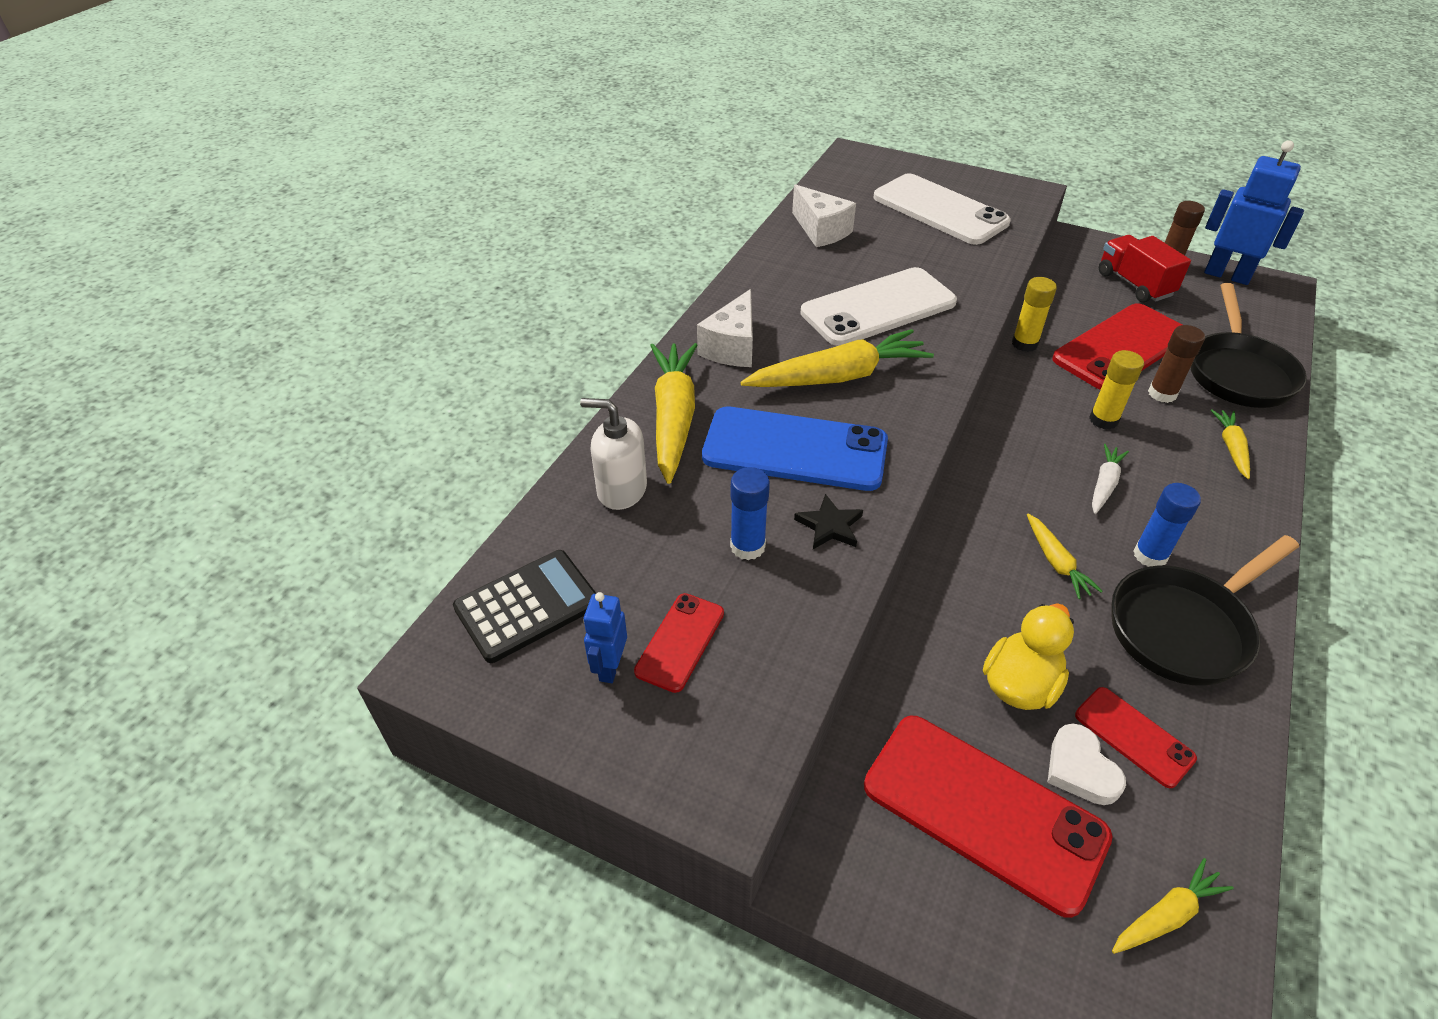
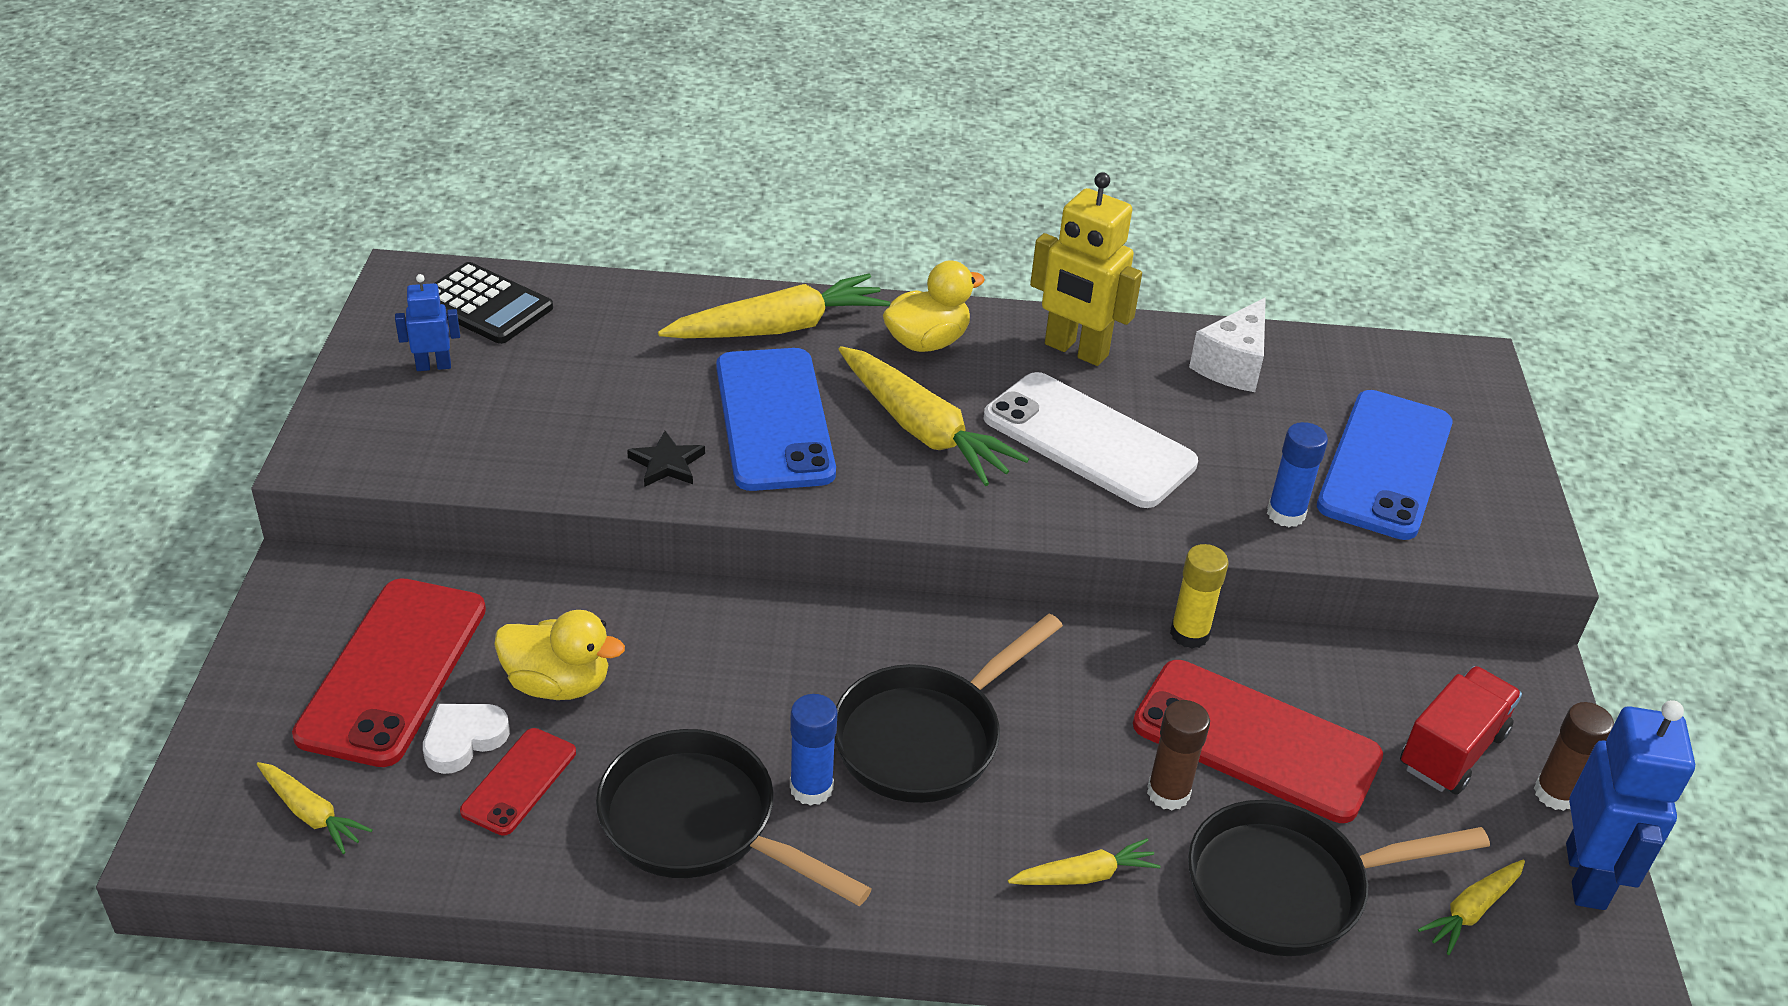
camera: 65 degrees right, 5 degrees down
white soap dispenser [580,398,647,510] -> none
red phone [634,593,724,693] -> none
white cheese [697,289,753,367] -> yellow duck [883,261,985,352]
blue glue stick [730,467,770,560] -> blue glue stick moved to [1267,422,1328,527]
white phone [873,173,1011,245] -> blue phone [1317,390,1453,540]
yellow carrot [1027,514,1103,599] -> yellow carrot moved to [1418,860,1525,955]
yellow glue stick [1089,350,1144,430] -> none
white carrot [1092,444,1129,514] -> black pan [834,614,1063,803]
none -> yellow robot [1030,172,1142,366]

